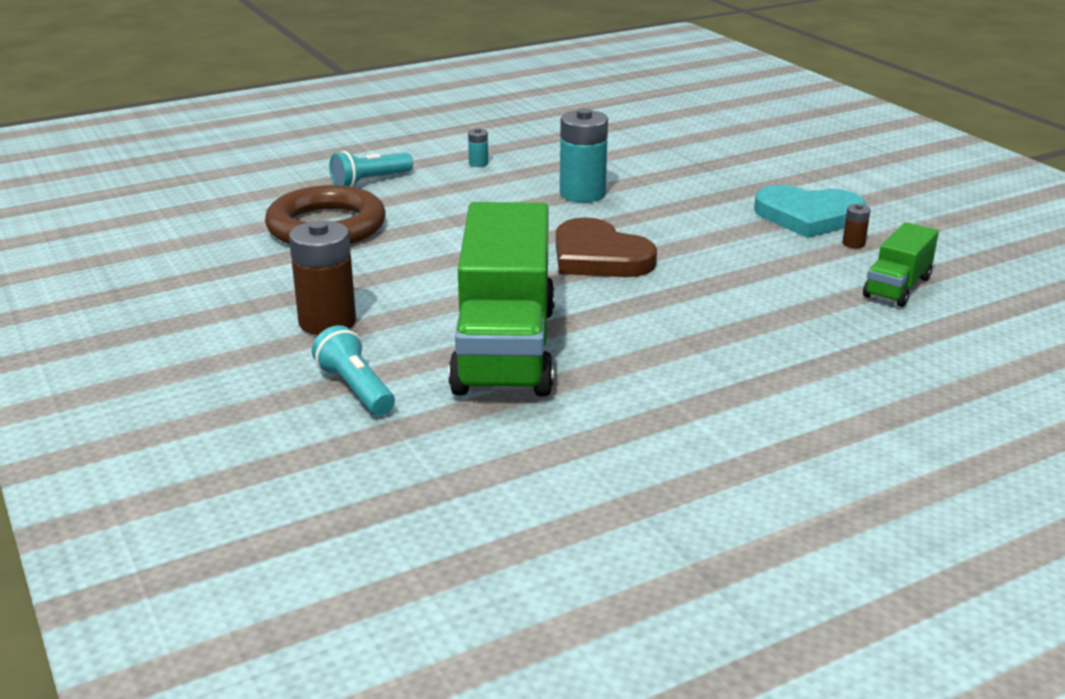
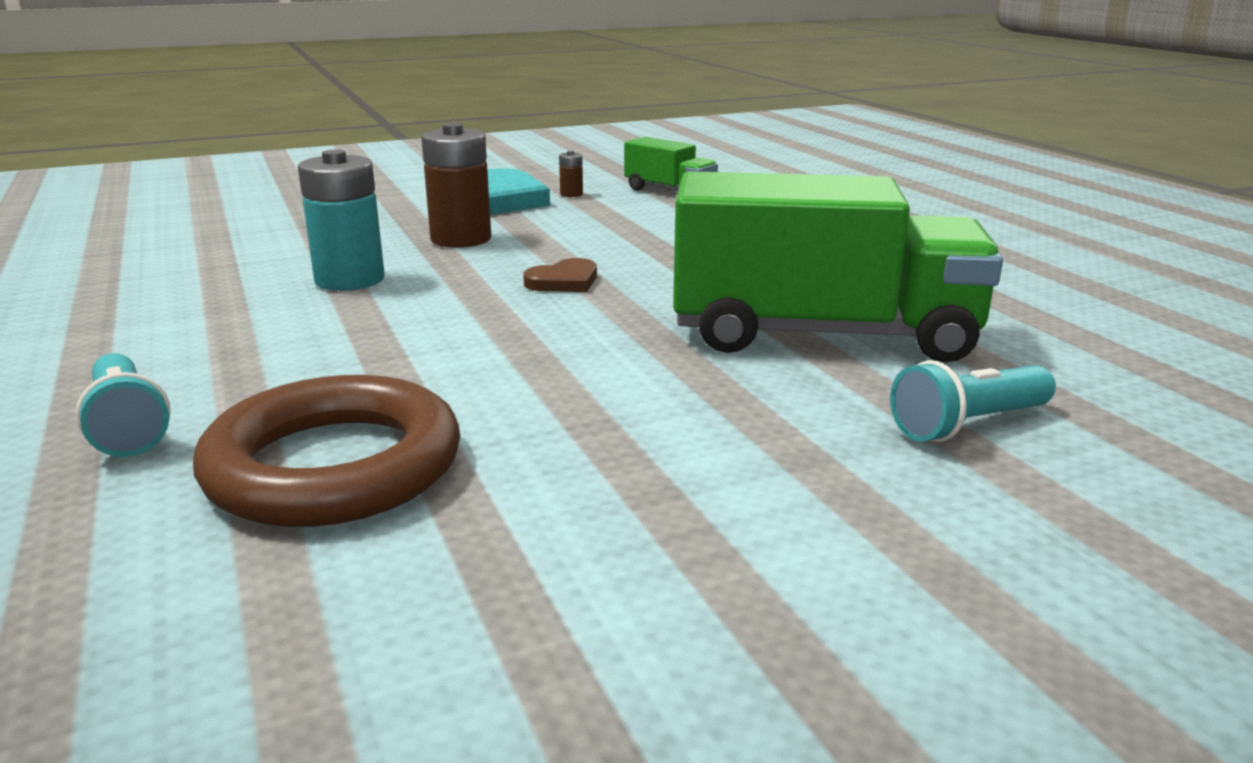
camera: 85 degrees left, 5 degrees down
brown battery [289,220,356,335] -> brown battery moved to [421,123,491,248]
turquoise battery [468,128,488,167] -> none
brown heart [556,217,657,277] -> brown heart [523,258,597,292], size x0.52

